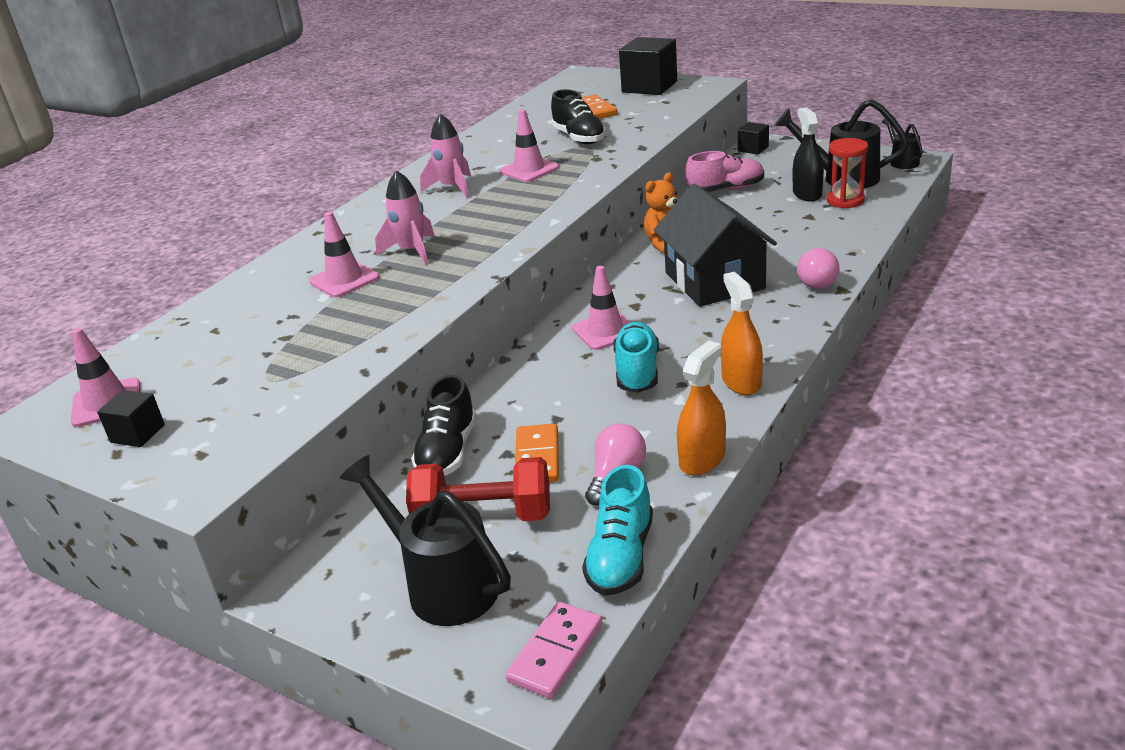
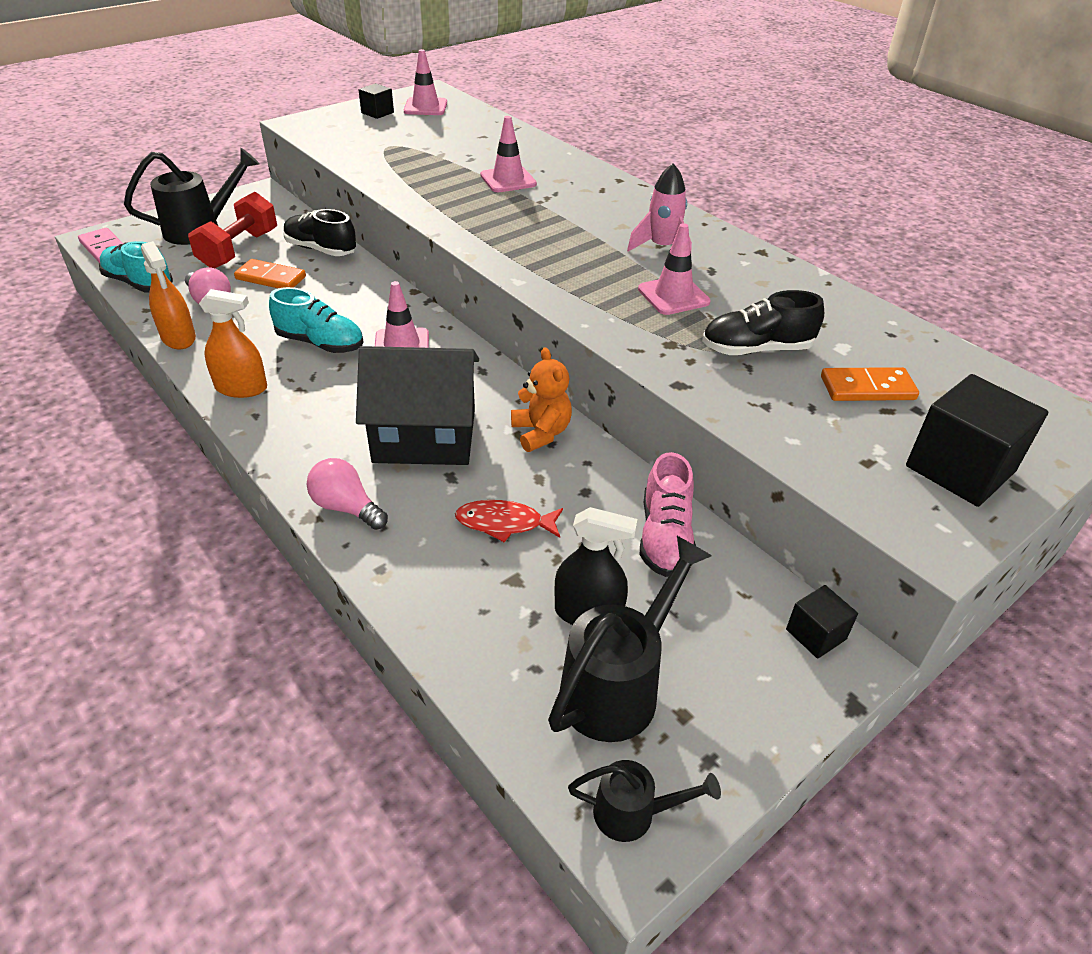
camera: 105 degrees right, 10 degrees up
pink rocket [375,170,435,265] -> none
red hourglass [827,138,868,208] -> none
none -> red fish [455,500,563,542]

